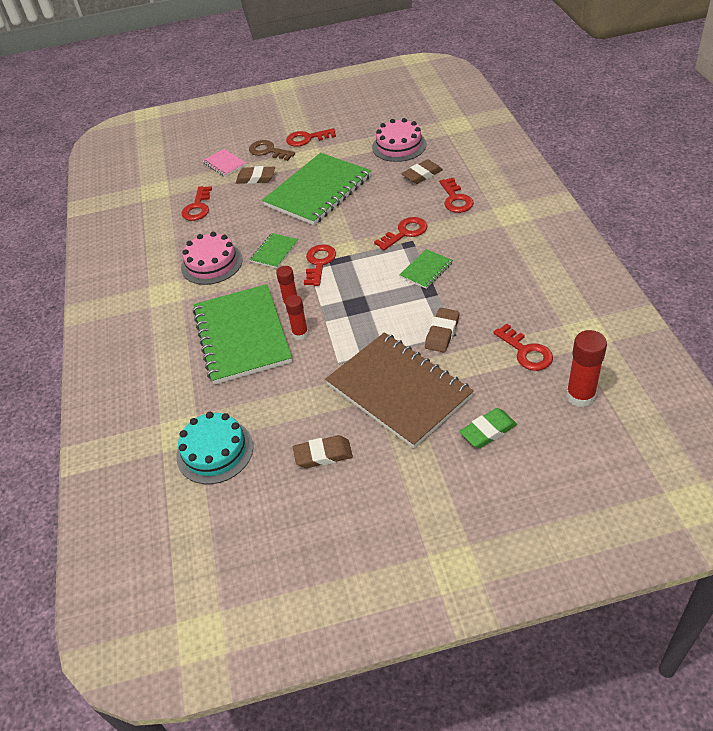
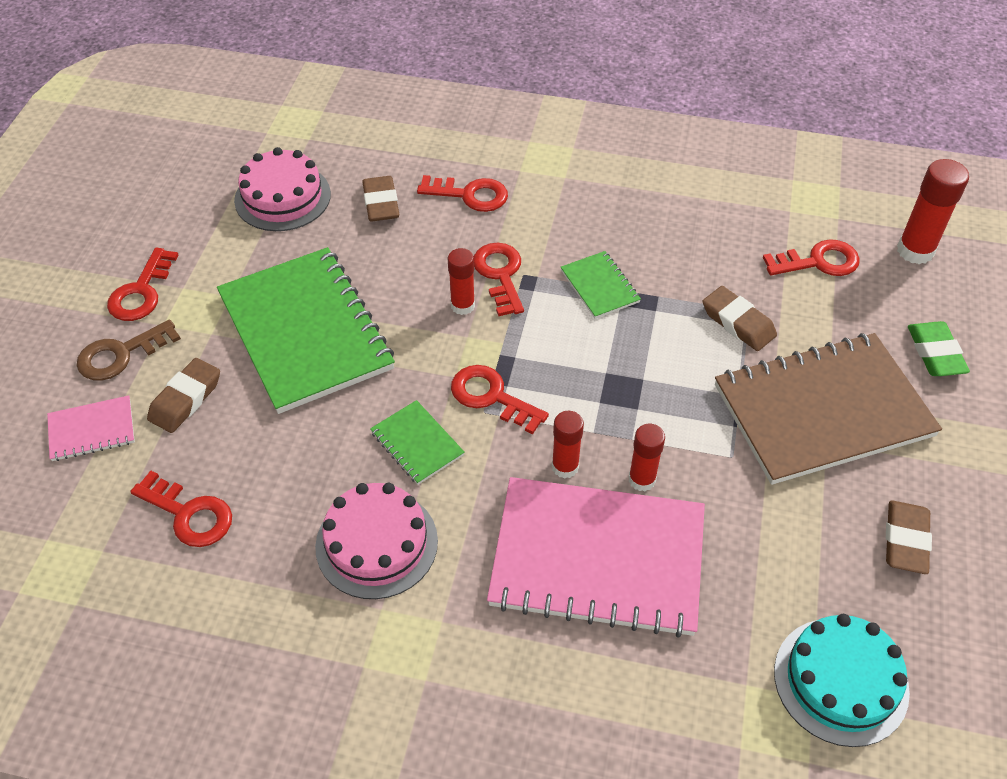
camera: 70 degrees left, 5 degrees up
green notebook [193,284,292,385] -> pink notebook [487,477,705,637]
none -> red glue stick [448,248,475,315]

